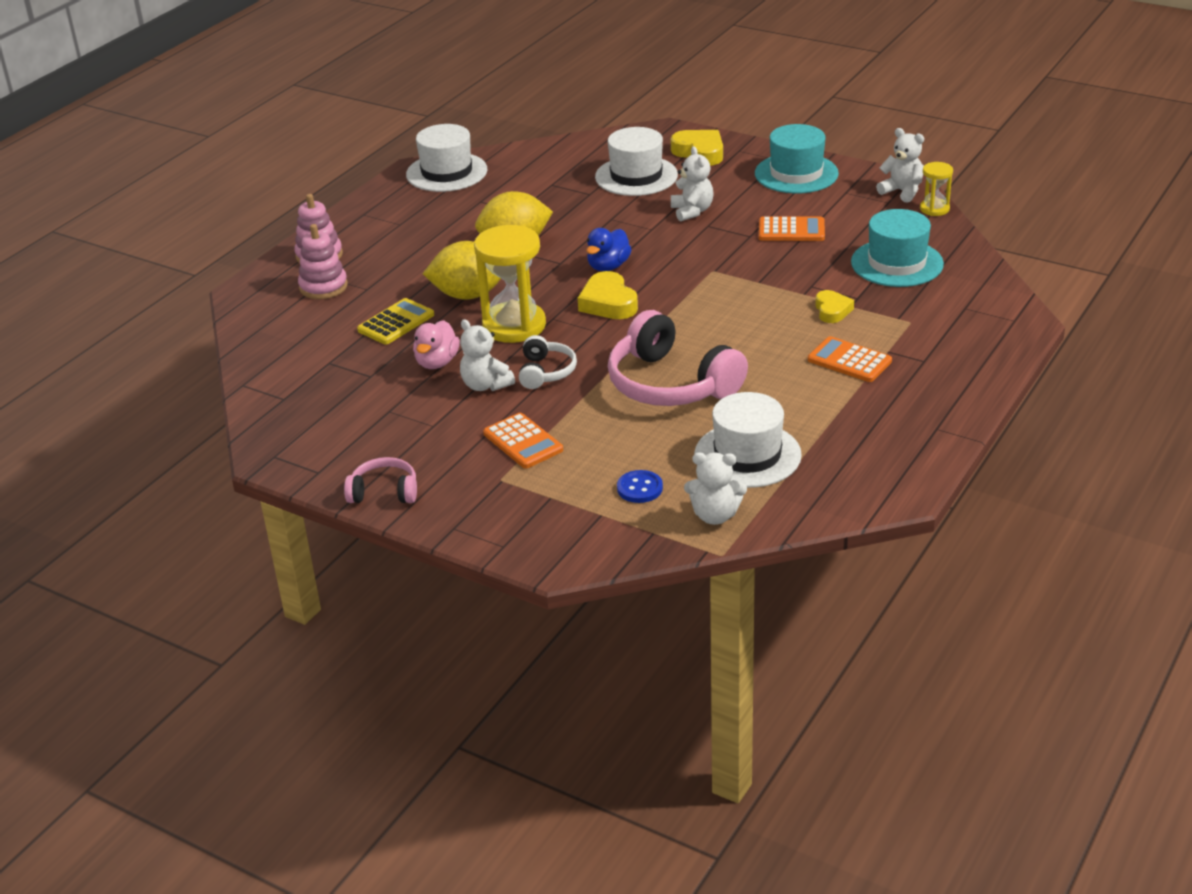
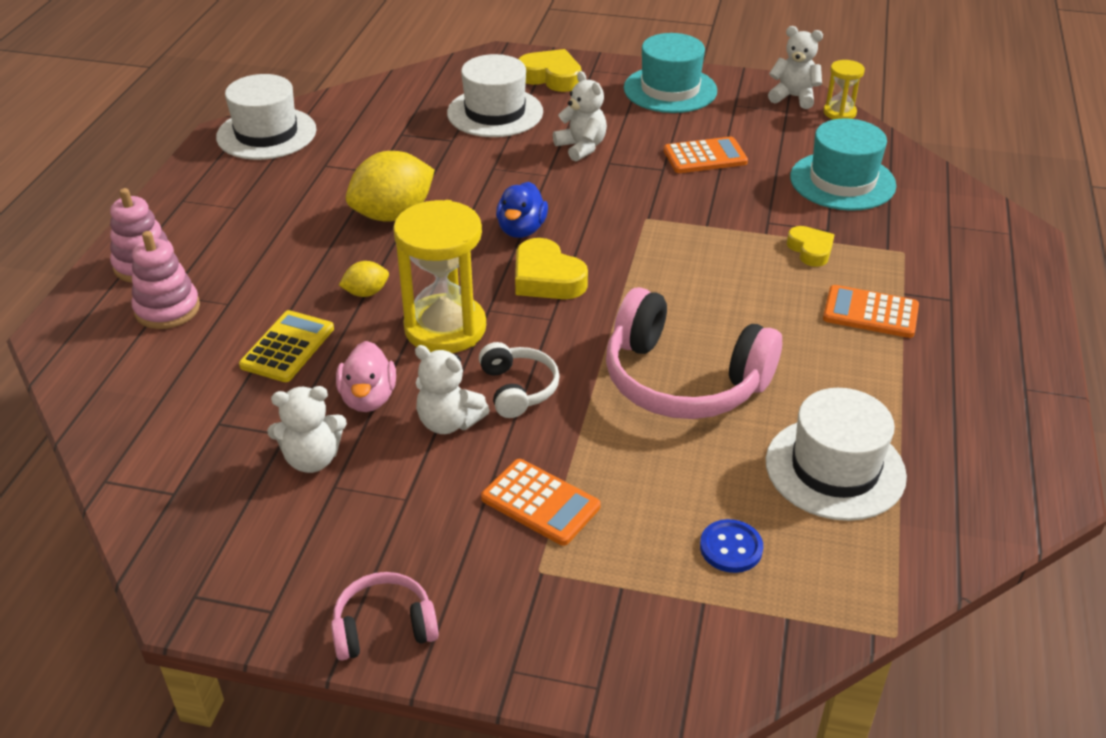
camera: 20 degrees left, 5 degrees up
yellow lemon [423,241,501,299] -> yellow lemon [339,261,389,297], size x0.48
white teddy bear [684,452,747,525] -> white teddy bear moved to [267,386,347,473]

